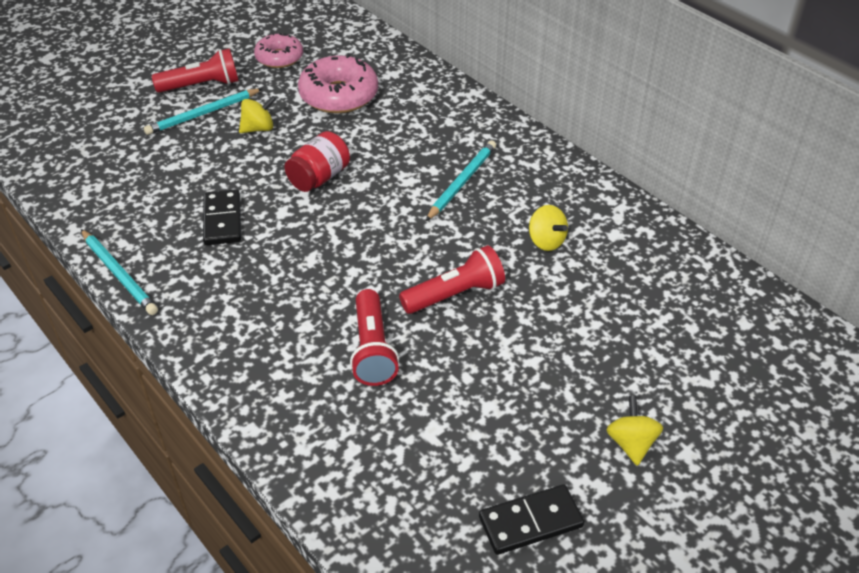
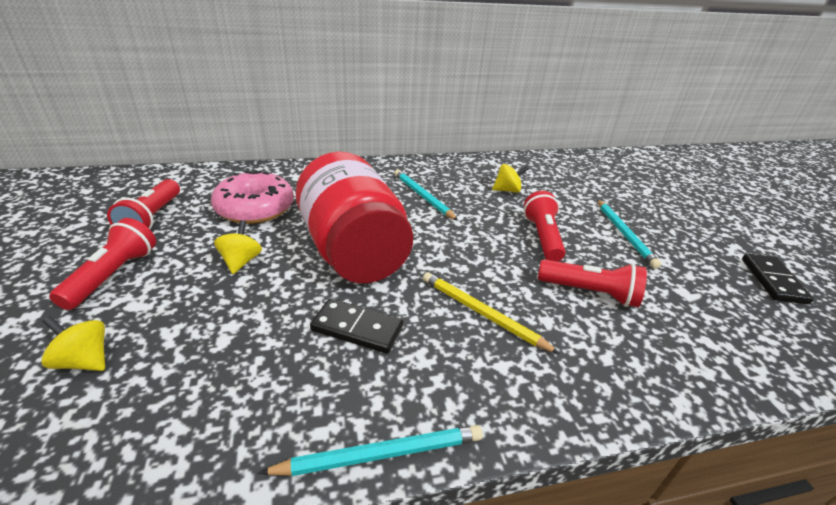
camera: 65 degrees left, 10 degrees down
turquoise pencil [144,88,263,135] -> turquoise pencil moved to [597,200,661,269]
pink donut [254,33,303,68] -> red flashlight [107,179,180,229]
red jar [284,131,350,192] -> red jar [296,151,413,283], size x2.11
yellow spinning top [606,395,663,466] -> yellow spinning top moved to [41,316,105,371]
none -> yellow pencil [423,272,560,354]

